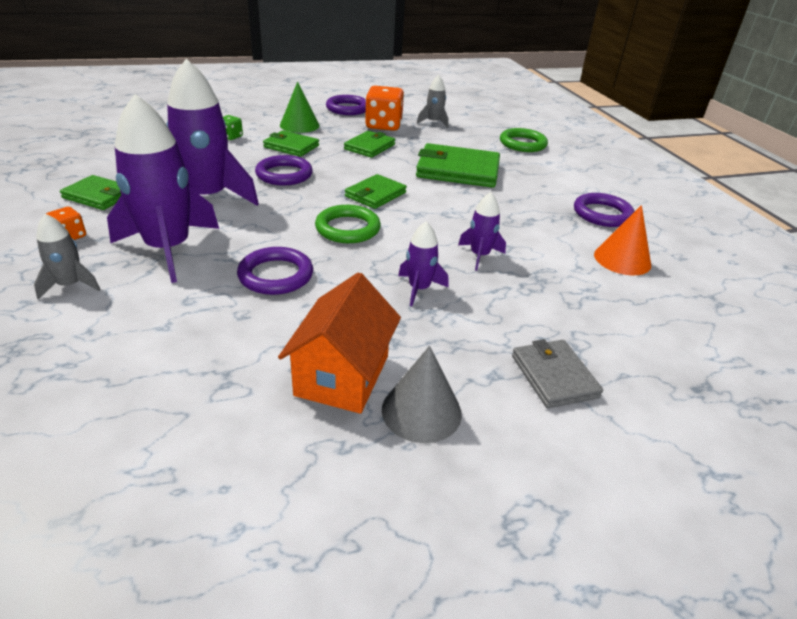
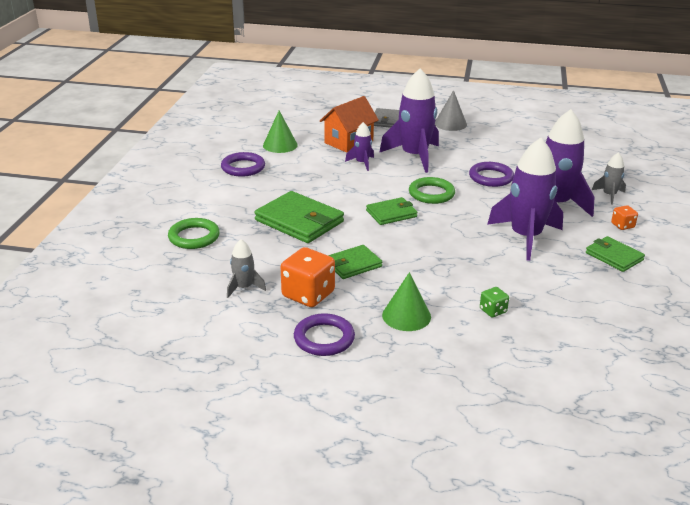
camera: 150 degrees left, 5 degrees down
purple ring [255,155,313,185] -> none
green wallet [263,130,319,157] -> none
orange house [278,272,401,414] -> orange house moved to [320,96,379,153]
purple rocket [398,222,449,306] -> purple rocket [379,68,439,173], size x2.10
orange cone [594,205,651,275] -> green cone [263,111,298,153]

